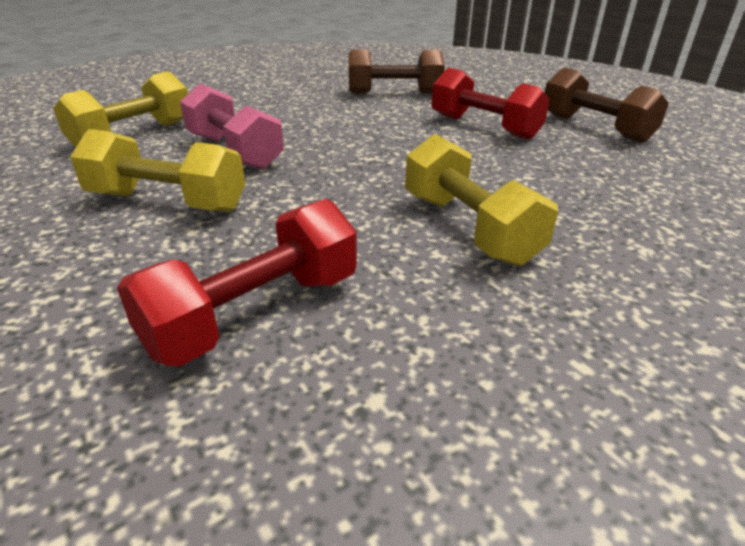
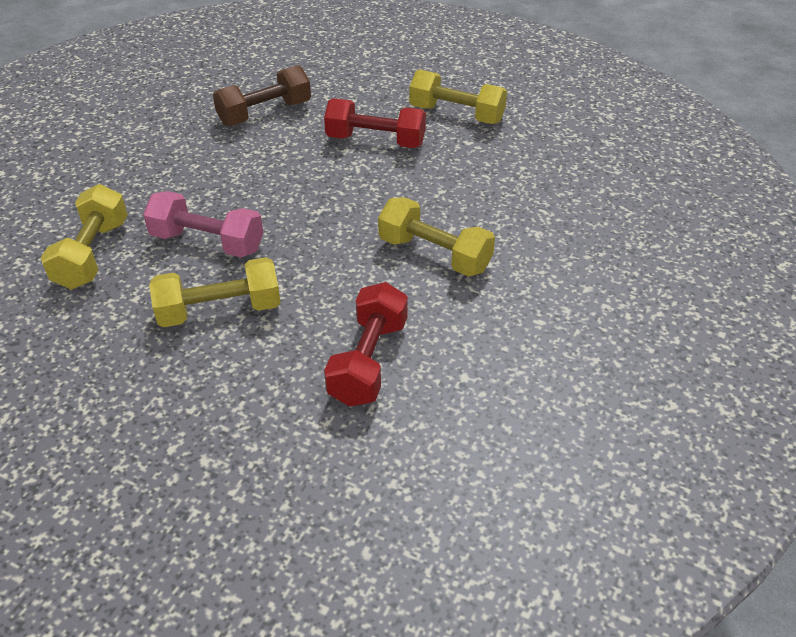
camera: 30 degrees left, 10 degrees up
brown dumbbell [545,67,669,143] -> yellow dumbbell [409,69,507,124]

